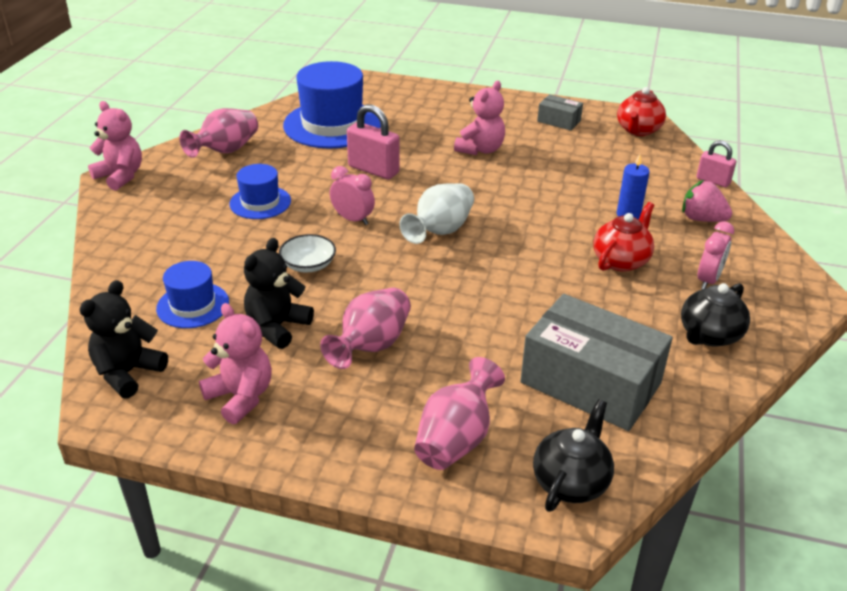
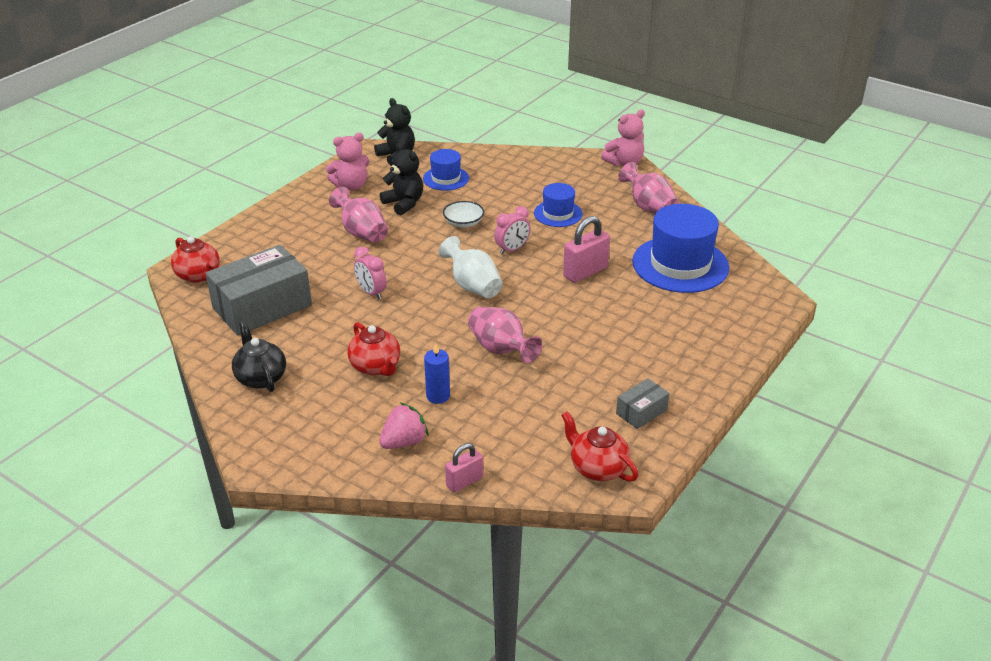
camera: 110 degrees right, 0 degrees up
pink vase [414,357,505,470] -> pink vase moved to [468,307,542,363]
pink teddy bear [454,81,505,155] -> none
black teapot [533,399,614,512] -> red teapot [171,236,220,283]
pink clock [698,221,734,289] -> pink clock moved to [354,247,387,299]

